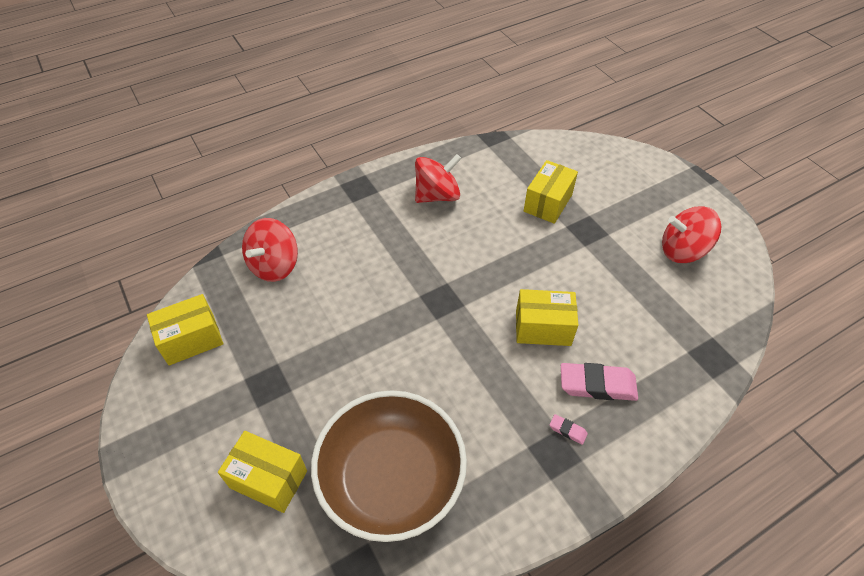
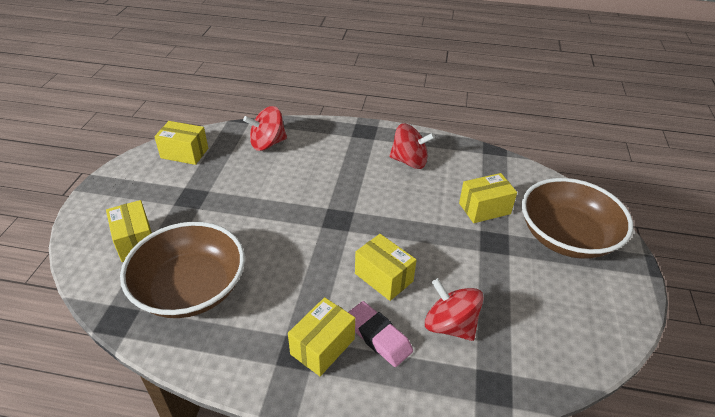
camera: 40 degrees right, 10 degrees down
pink eraser [549,414,588,445] -> yellow box [288,297,355,376]
red spinning top [662,206,721,263] -> red spinning top moved to [425,278,484,341]
none -> brown bowl [522,178,633,259]

